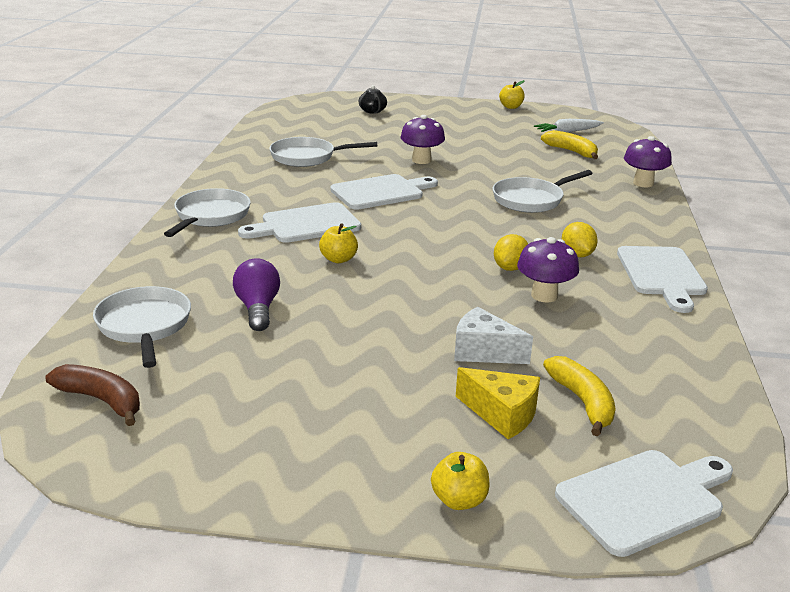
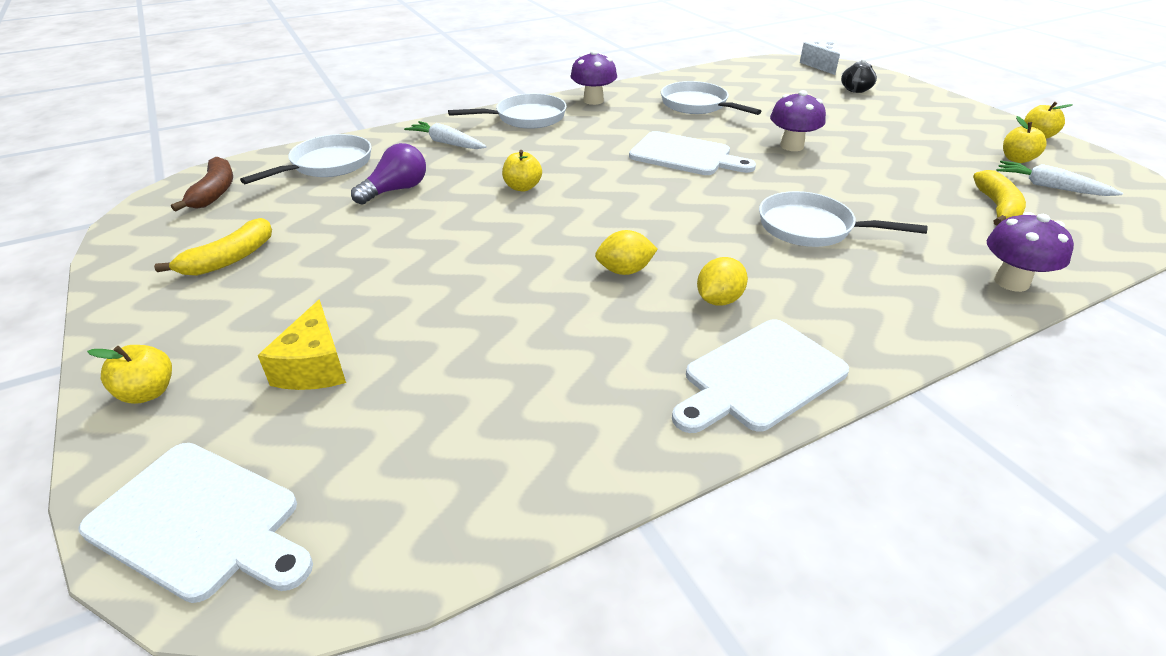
camera: 55 degrees right, 10 degrees up
white cutting board [238,202,361,243] -> none
white cheese [454,307,533,364] -> white cheese moved to [800,40,840,75]
purple mushroom [517,237,579,303] -> purple mushroom moved to [570,50,617,105]
yellow banana [543,356,616,436] -> yellow banana moved to [154,218,272,276]
none -> white carrot [404,121,487,149]
none -> yellow apple [1003,116,1047,163]

